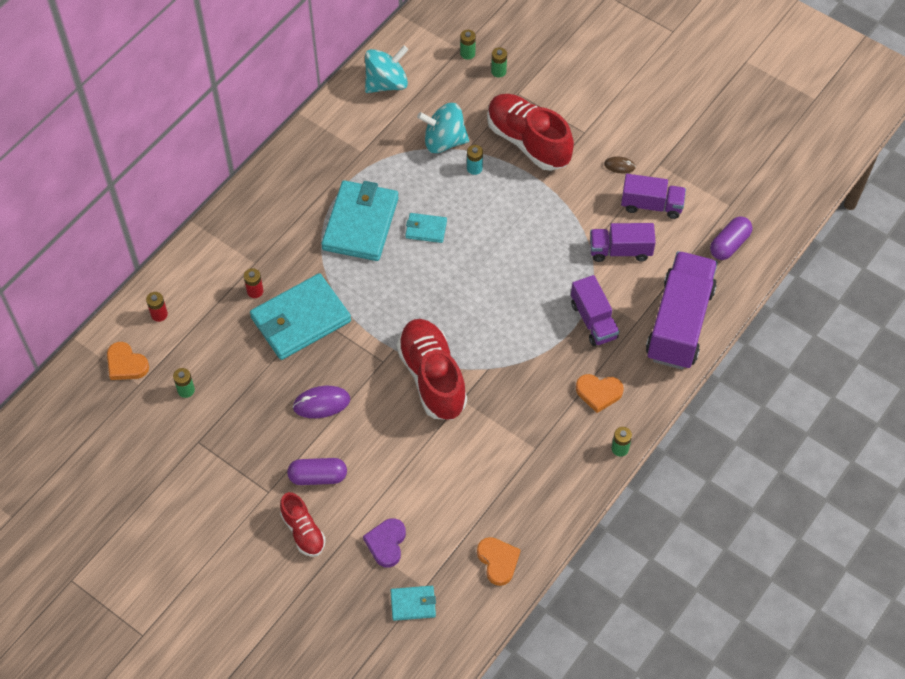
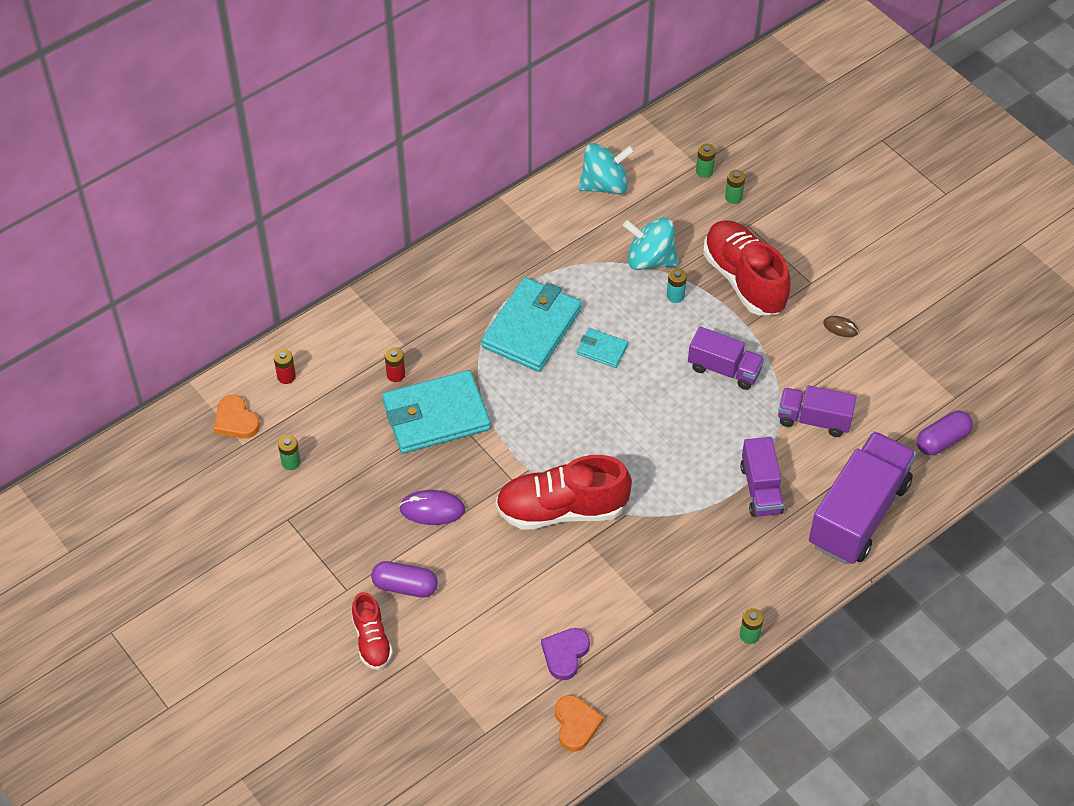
camera: 15 degrees right, 5 degrees down
purple heart [363,518,406,567] -> purple heart moved to [541,628,590,680]
turquoise wallet [390,586,436,621] -> none
red shoe [397,319,467,420] -> red shoe turned 90 degrees counterclockwise [496,455,632,530]
orange heart [576,374,624,413] -> none
purple truck [621,174,686,219] -> purple truck moved to [688,327,764,390]

